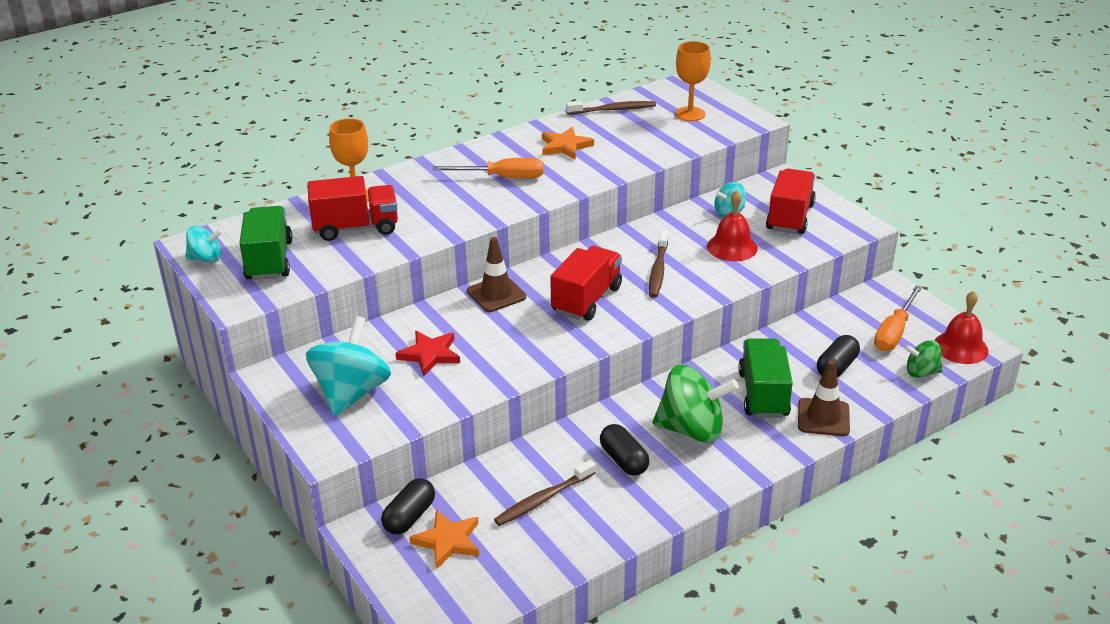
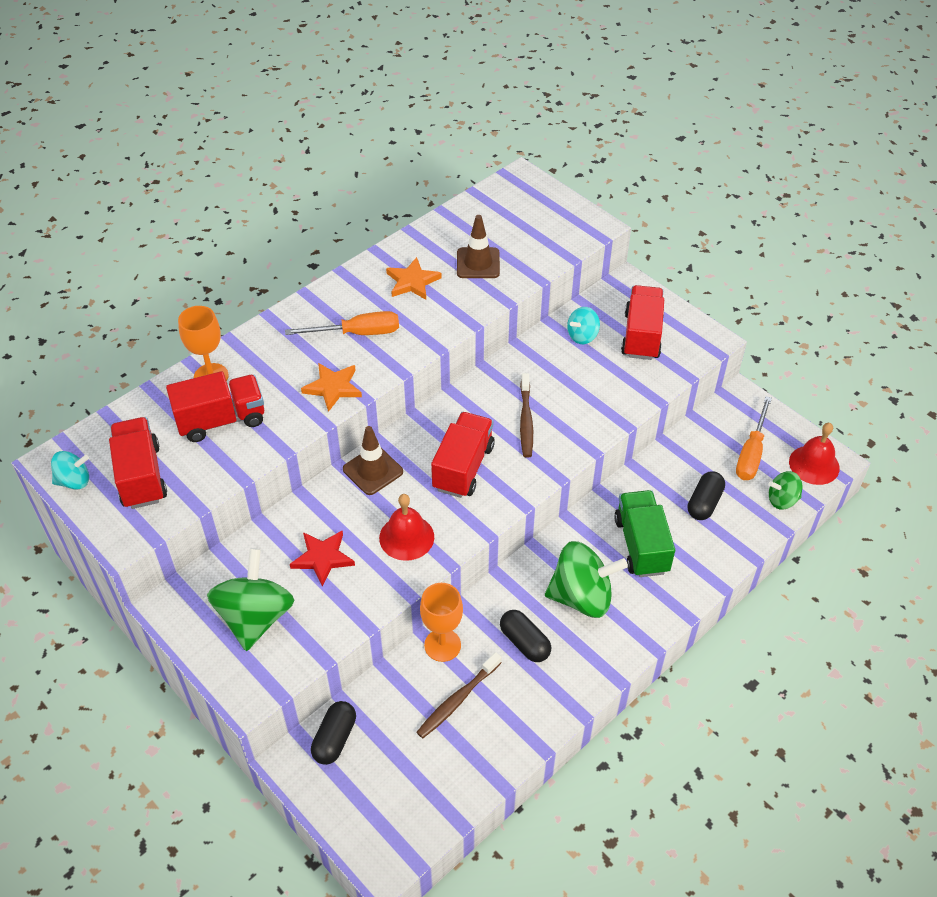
camera: 10 degrees left, 15 degrees up
green truck [239,206,292,280] -> red truck [109,417,167,509]
turquoise spinning top [306,316,391,416] -> green spinning top [207,548,295,651]
orange star [409,510,479,569] -> orange star moved to [301,363,362,412]
brown toothbrush [566,101,656,115] -> none
orange goblet [675,41,711,121] -> orange goblet moved to [420,583,463,662]
red bell [707,190,758,261] -> red bell moved to [379,494,434,561]
brown traffic cone [798,360,850,436] -> brown traffic cone moved to [457,215,500,278]

